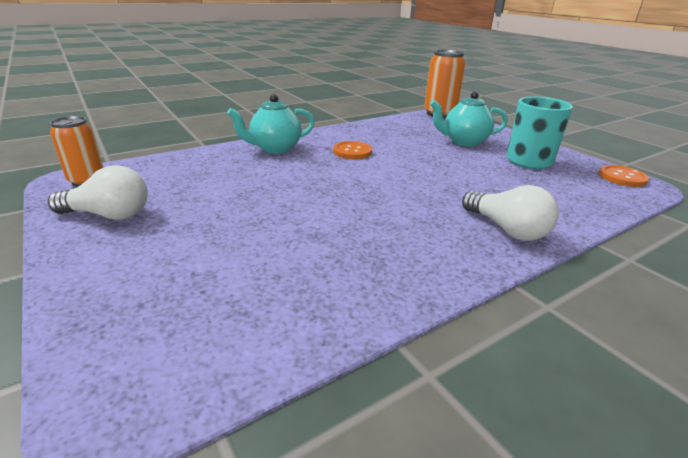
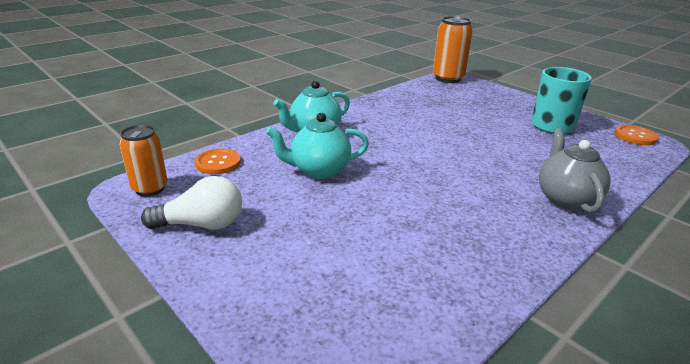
camera: 10 degrees left, 0 degrees up
orange button [333,141,372,159] -> orange button moved to [195,148,241,174]
turquoise teapot [430,92,508,147] -> turquoise teapot moved to [266,113,369,179]
white light bulb [462,185,559,241] -> grey teapot [539,128,611,213]

